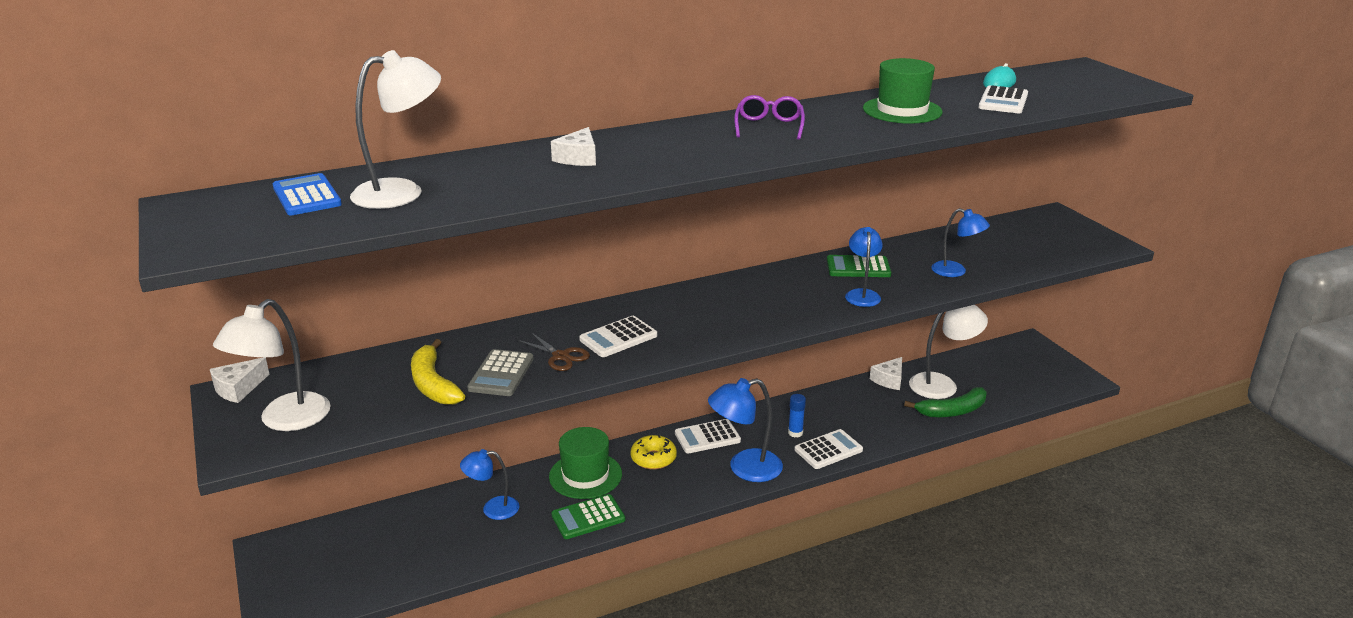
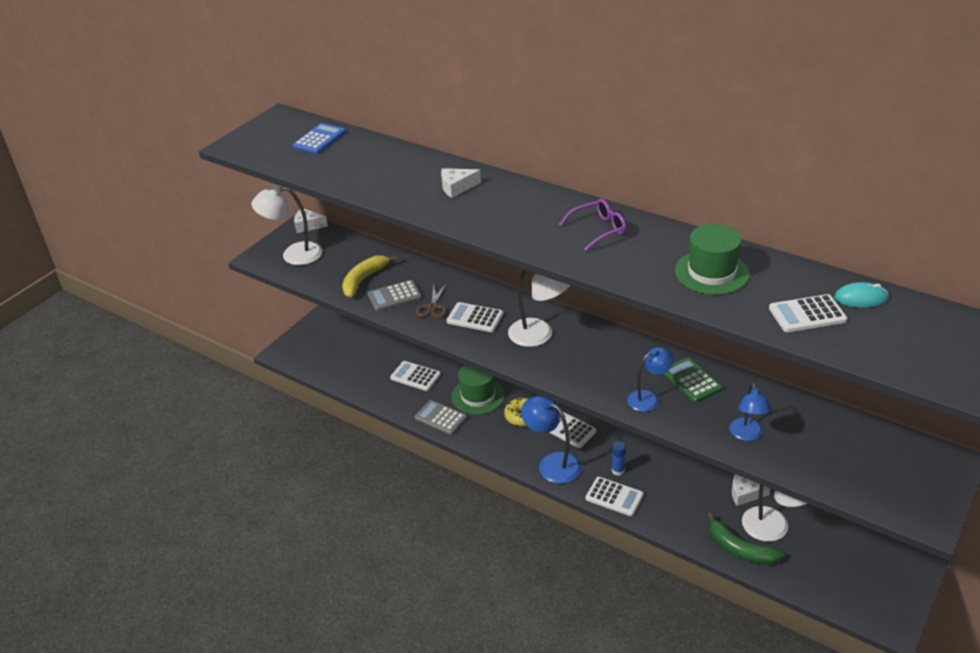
camera: 60 degrees right, 10 degrees up
white lamp [350,50,441,209] -> white lamp moved to [508,269,570,347]
blue lamp [460,449,519,520] -> white calculator [390,361,441,391]
green calculator [551,494,625,539] -> grey calculator [415,400,467,435]

